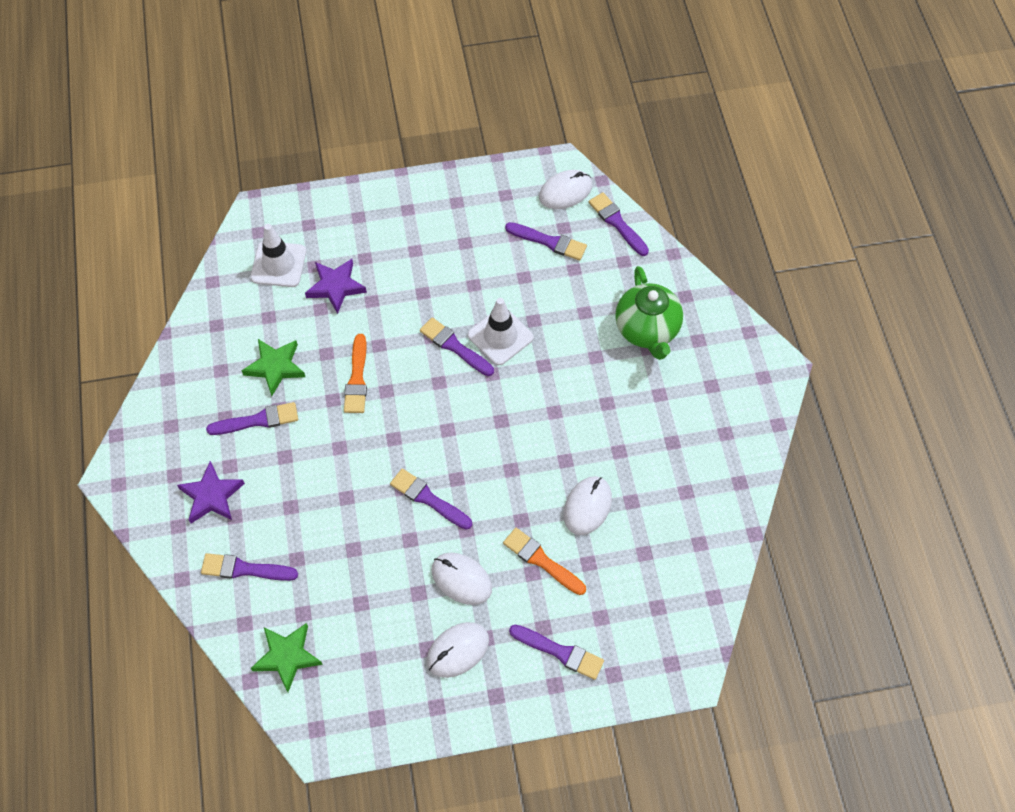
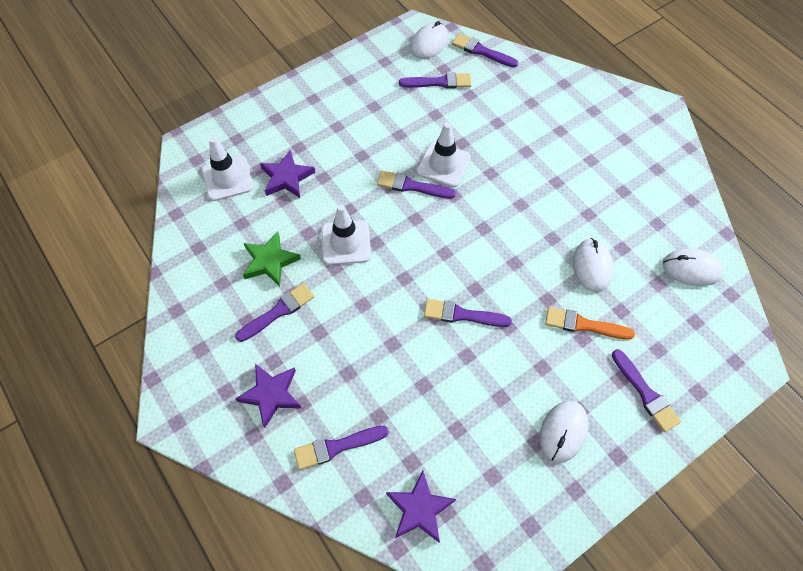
camera: 25 degrees left, 0 degrees up
green star [251,623,323,692] -> purple star [386,471,456,542]
orange brush [344,334,367,413] -> white traffic cone [321,204,371,265]
white mouse [431,553,492,605] -> white mouse moved to [663,248,724,286]
purple brush [509,625,604,680] -> purple brush turned 60 degrees clockwise [612,349,681,432]
green teapot [615,266,683,360] -> none

